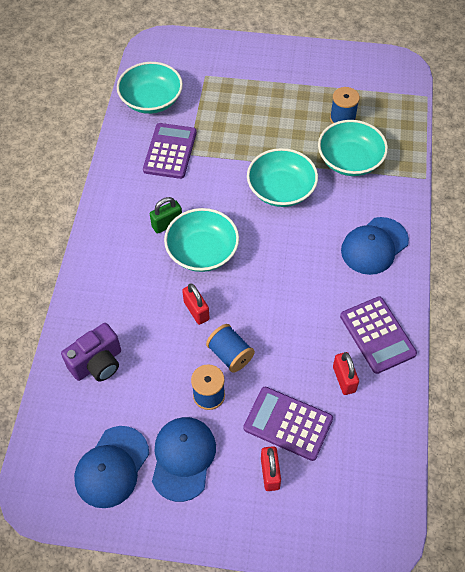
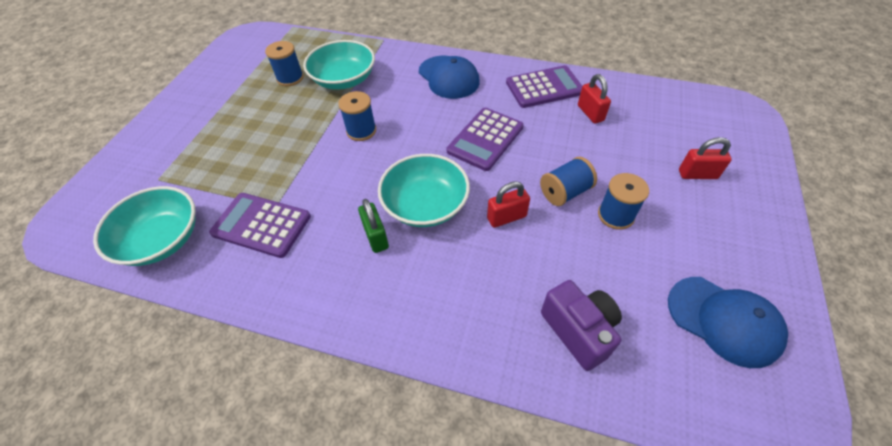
camera: 80 degrees left, 5 degrees down
blue cap [152,417,216,502] -> none
purple calculator [243,387,333,461] -> purple calculator moved to [447,108,524,171]
turquoise bowl [247,148,318,207] -> blue spool [338,91,376,141]
red padlock [333,352,359,395] -> red padlock turned 75 degrees clockwise [578,74,611,124]

